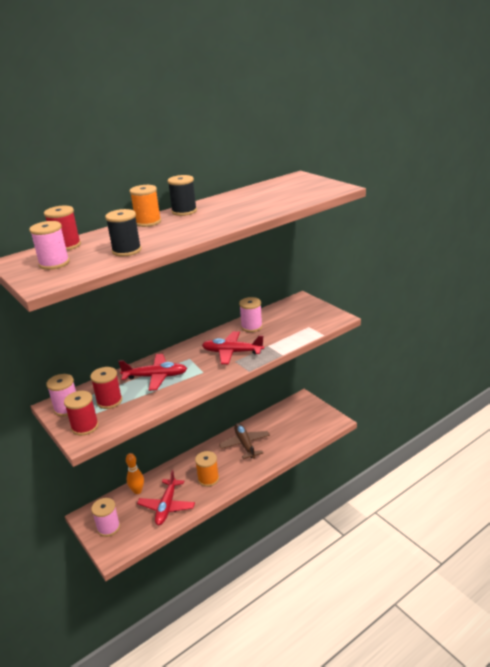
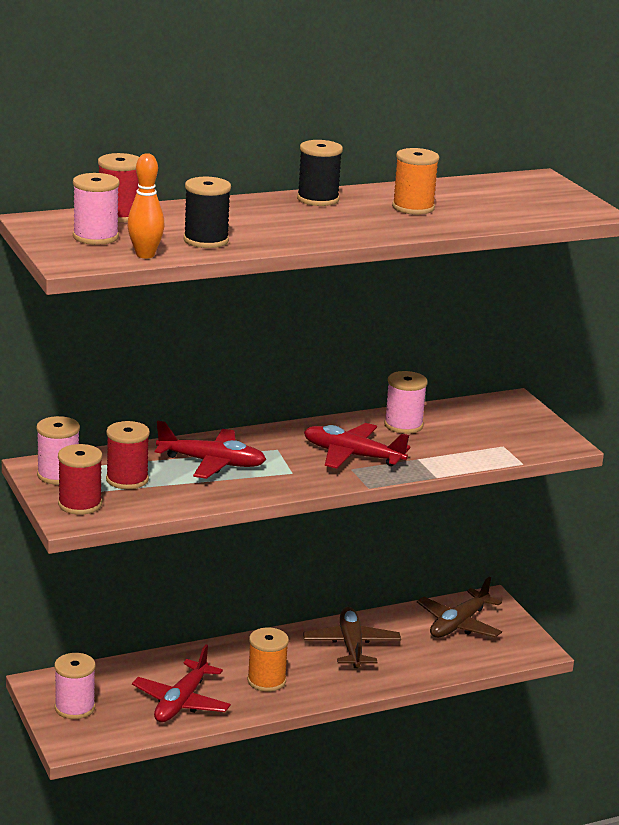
camera: 10 degrees right, 5 degrees down
orange bowling pin [126,453,144,494] -> orange bowling pin moved to [127,153,165,258]
orange spool [129,185,161,227] -> orange spool moved to [392,148,439,215]
none -> brown plane [417,577,502,638]

